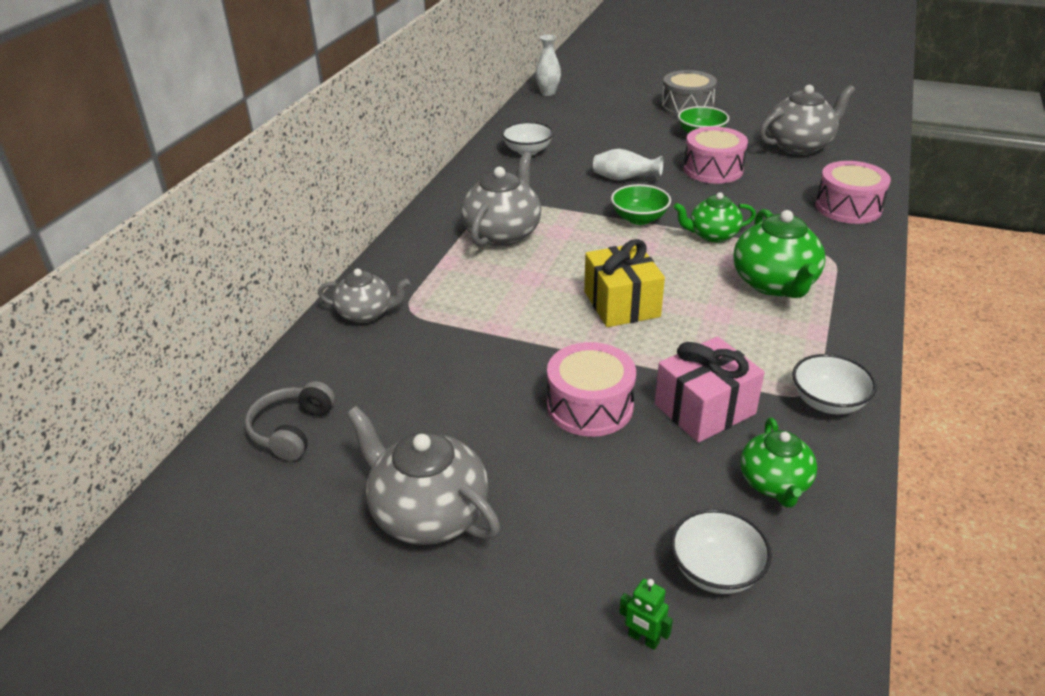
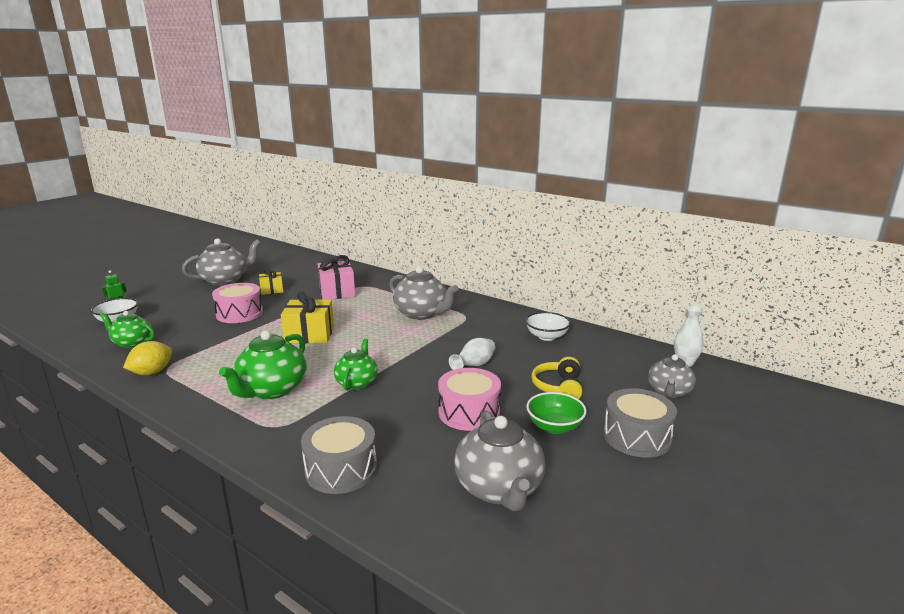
camera: 105 degrees right, 15 degrees down
grey headphones [245,381,335,461] -> none
grey teapot [318,269,410,323] -> grey teapot moved to [648,354,696,398]
green bowl [611,184,671,225] -> none
pink gift [655,336,765,443] -> pink gift moved to [318,255,355,300]
green teapot [733,209,826,298] -> green teapot turned 75 degrees counterclockwise [219,330,306,399]
white bowl [792,354,877,414] -> yellow lemon [123,341,172,375]
pink drum [816,161,891,224] -> grey drum [301,416,377,494]
none -> yellow gift [259,269,283,295]
none -> yellow headphones [531,357,583,399]

